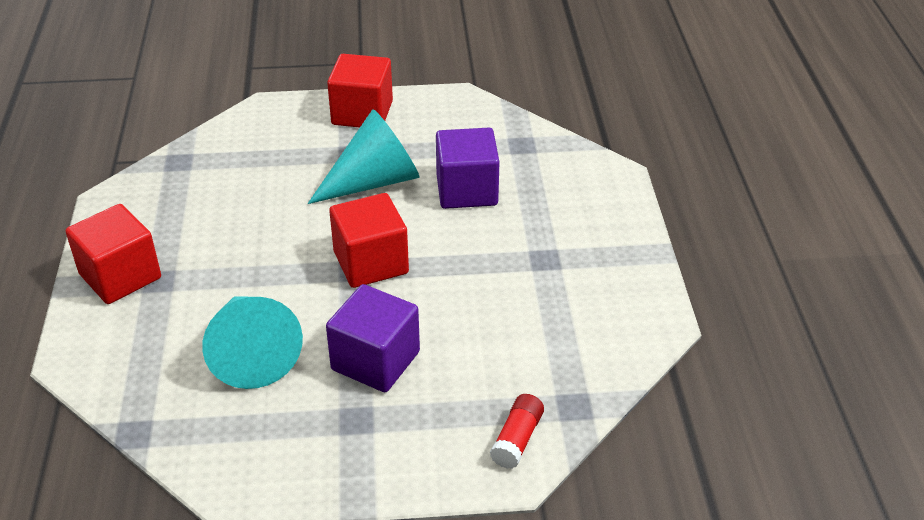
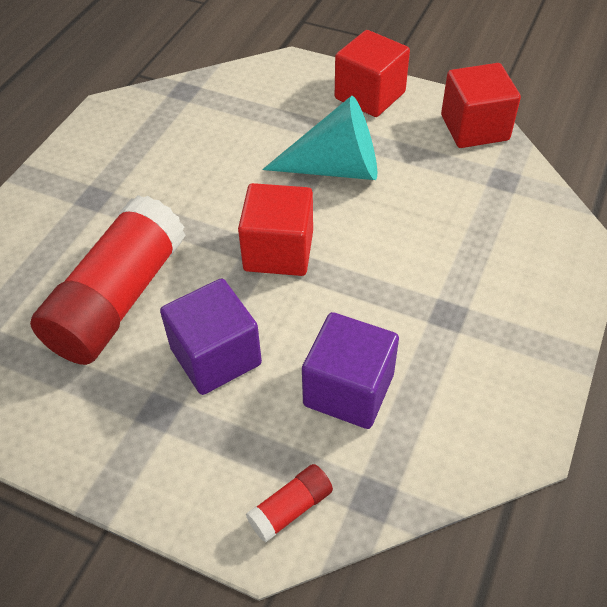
camera: 30 degrees right, 10 degrees up
red cube [66,204,161,304] -> red cube moved to [441,63,521,148]
turquoise cone [202,297,303,389] -> red glue stick [30,195,186,365]
purple cube [436,128,499,209] -> purple cube moved to [302,312,399,429]

